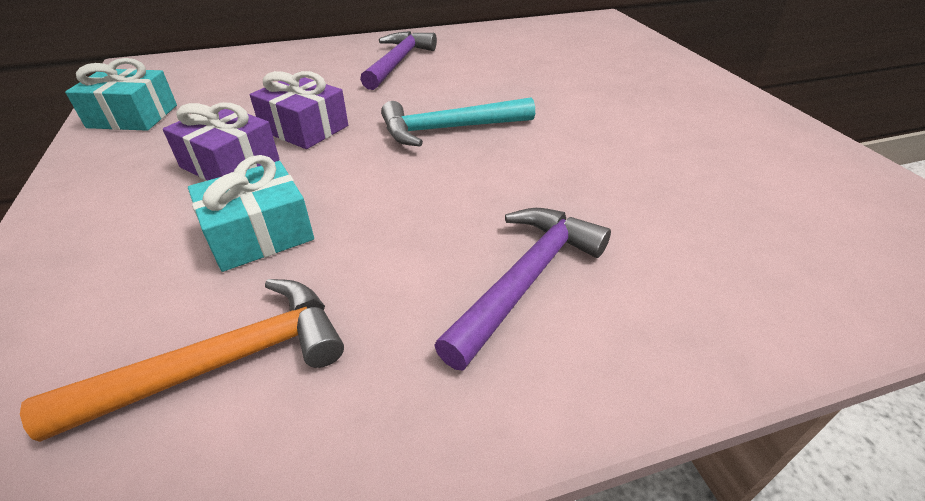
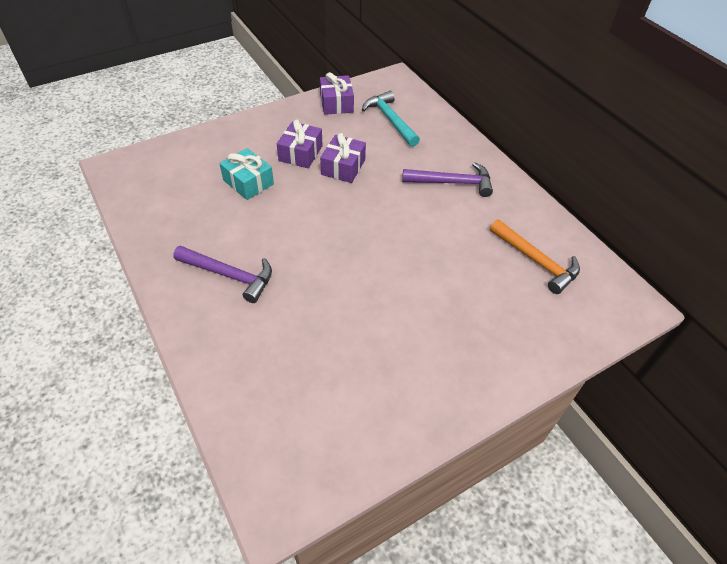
camera: 75 degrees right, 10 degrees up
orange hammer [20,279,344,442] -> orange hammer moved to [490,219,580,294]
turquoise gift [65,58,177,131] -> purple gift [320,72,354,115]
turquoise hammer [381,97,535,146] -> turquoise hammer moved to [362,91,420,147]

